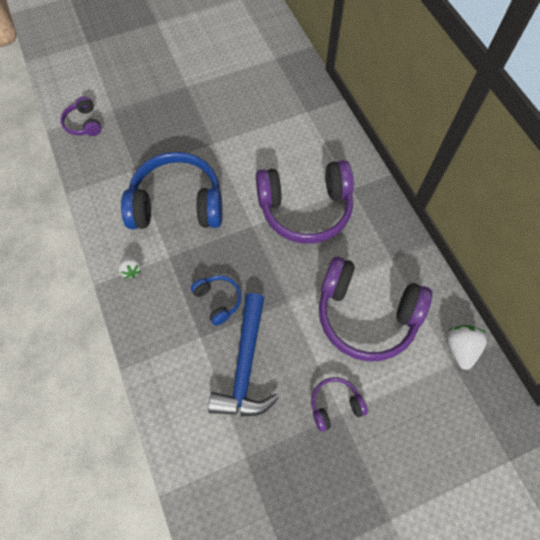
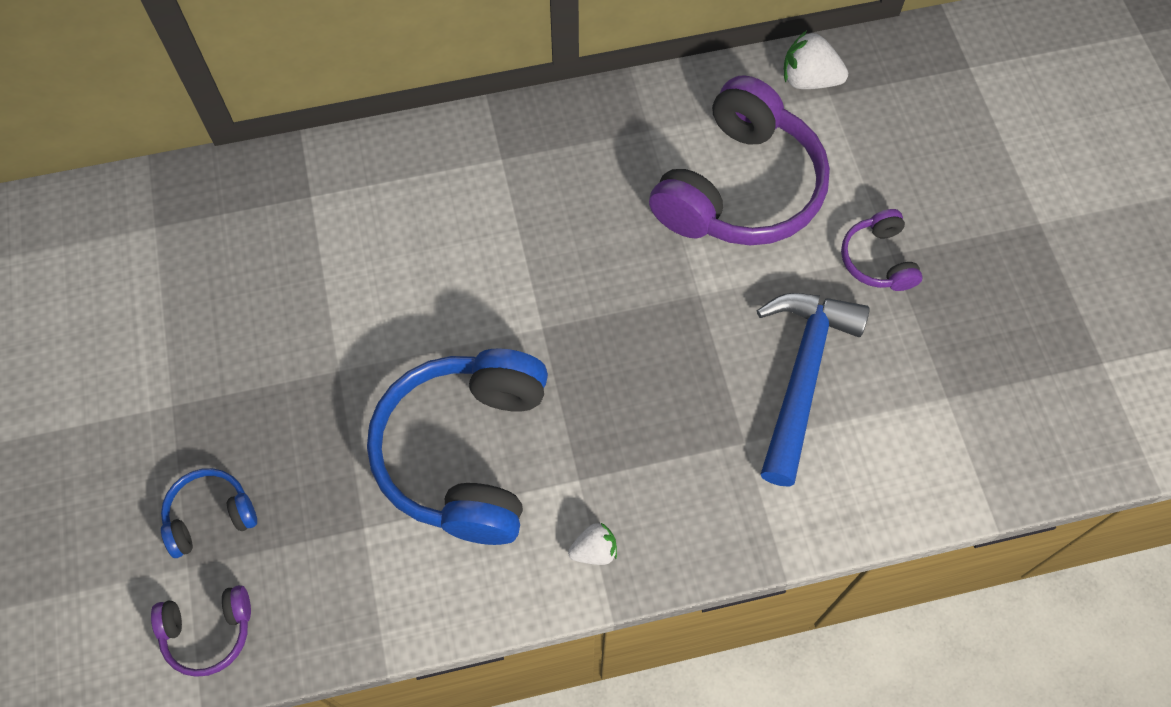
camera: 80 degrees left, 0 degrees up
blue headphones [191,275,241,326] -> blue headphones moved to [161,468,257,558]
blue hammer [208,293,279,417] -> blue hammer turned 90 degrees counterclockwise [757,293,870,487]
purple headphones [256,160,354,244] -> none

